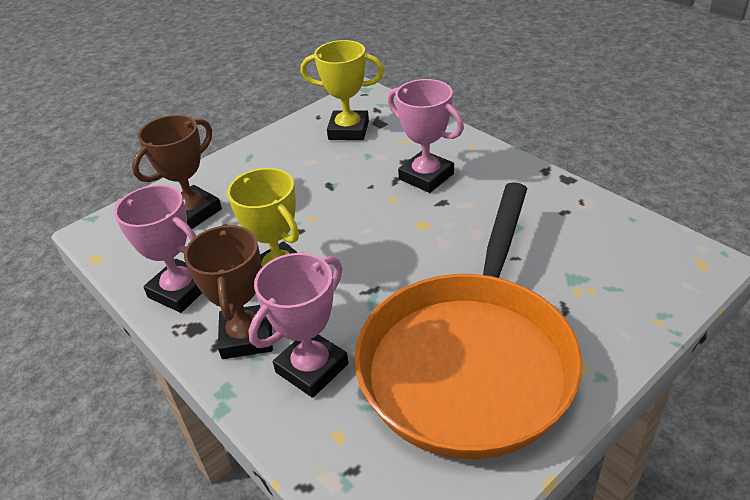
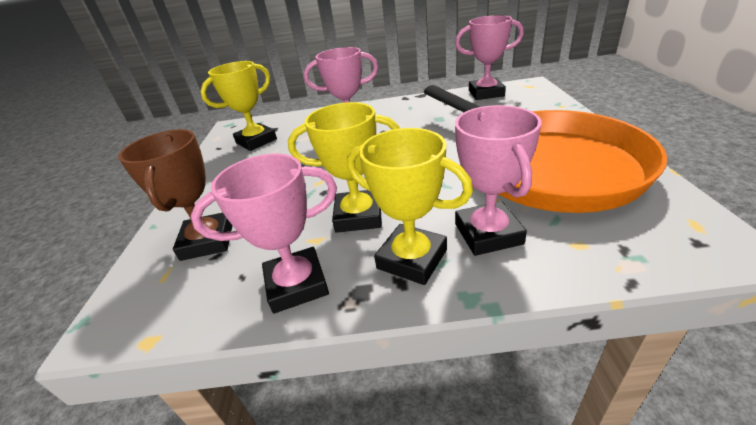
camera: 50 degrees left, 5 degrees down
brown trophy [184,224,273,359] -> yellow trophy [347,128,473,285]
none -> pink trophy [455,15,524,100]

